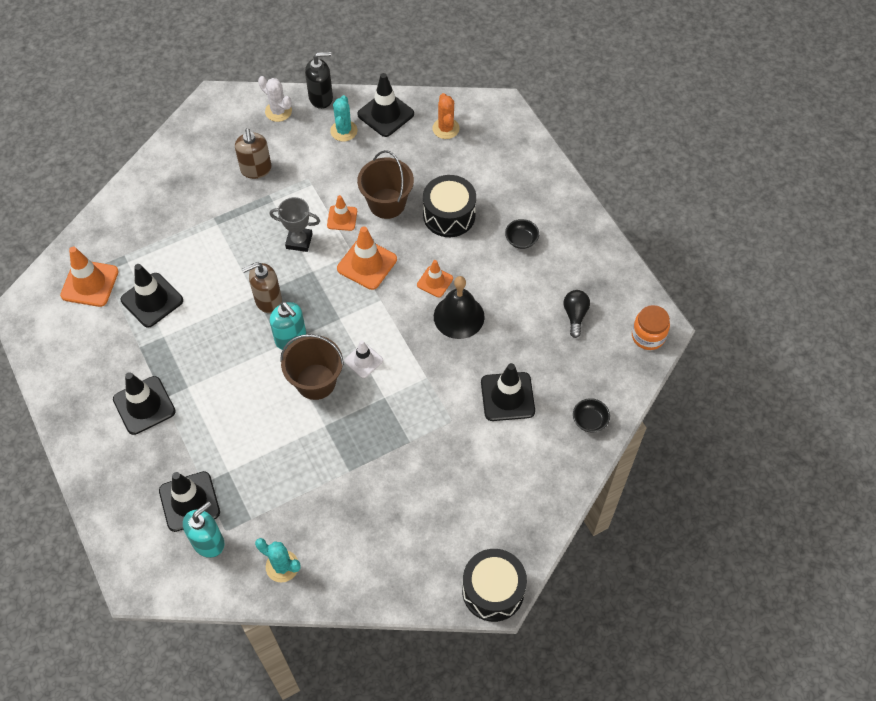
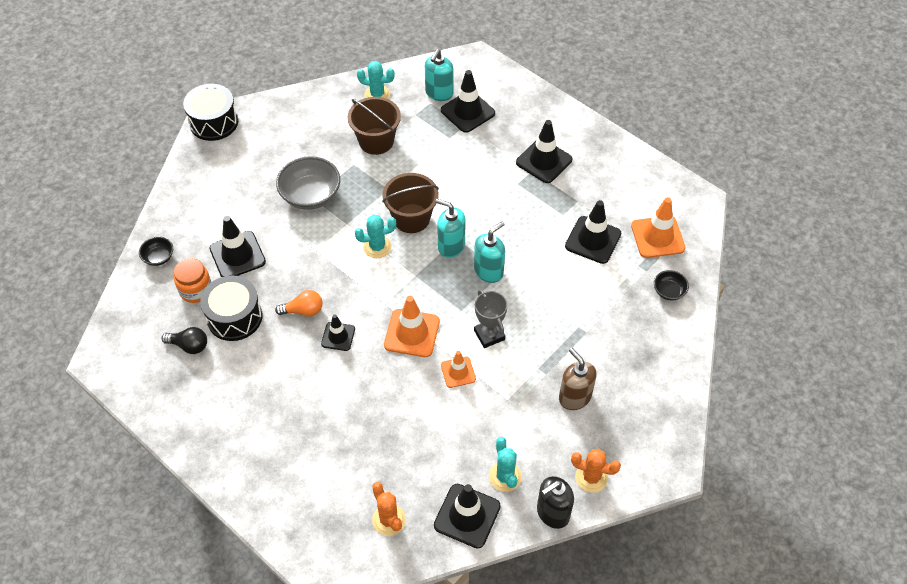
camera: 160 degrees right, 5 degrees down
brown soap dispenser [242,262,282,313] -> turquoise soap dispenser [474,222,505,283]
white cactus [258,76,292,122] -> orange cactus [571,449,621,492]
grey trophy [270,197,320,252] -> grey trophy turned 75 degrees clockwise [474,289,508,348]
white traffic cone [344,340,383,378] -> turquoise cactus [354,214,396,258]
brown bucket [357,150,414,219] -> brown bucket moved to [348,97,401,155]
orange traffic cone [417,260,453,297] -> black traffic cone [321,315,355,351]
black drum [423,175,476,237] -> black drum moved to [200,276,262,341]
black bell [434,276,485,339] -> orange light bulb [275,290,323,316]
black bowl [505,219,539,249] -> black bowl moved to [654,270,689,300]
black light bulb [563,290,590,338] -> black light bulb turned 60 degrees counterclockwise [161,327,207,354]
orange jar [632,305,670,350] -> orange jar moved to [174,258,211,303]
none -> grey bowl [276,156,340,210]

